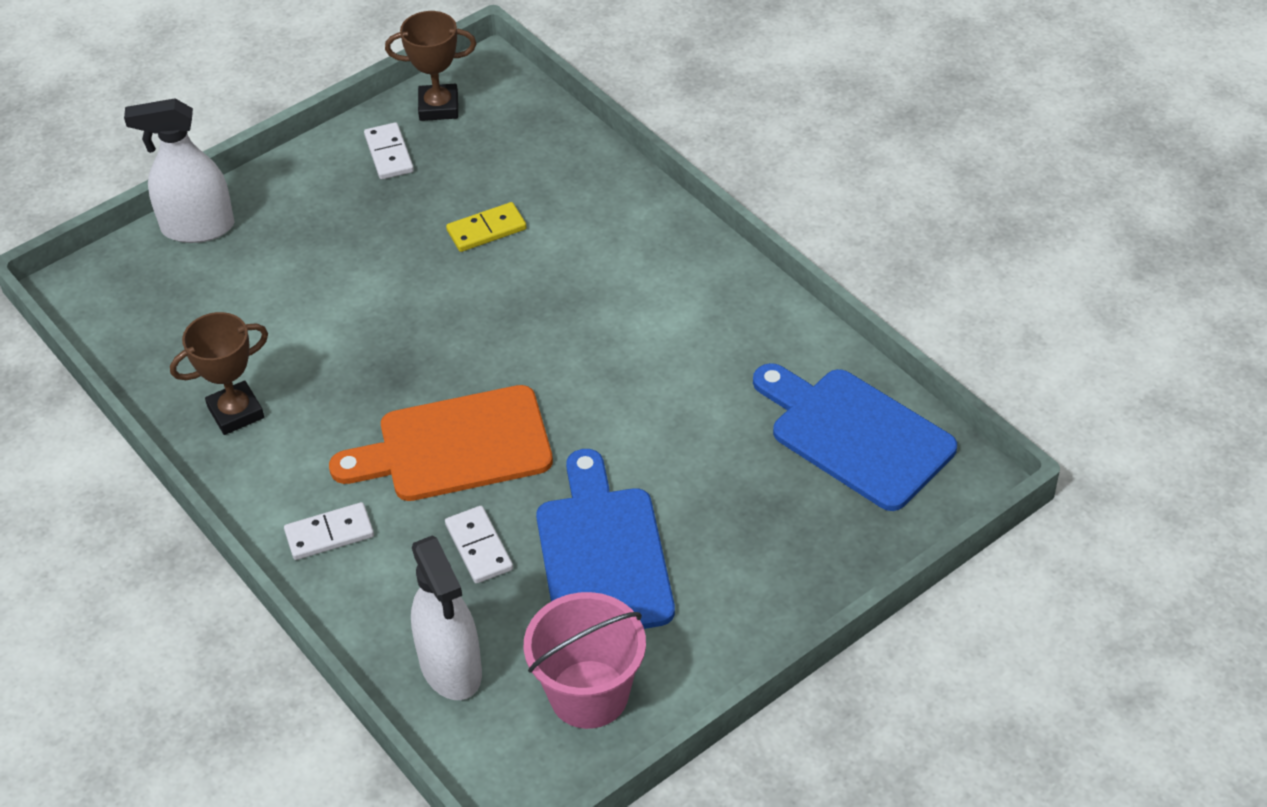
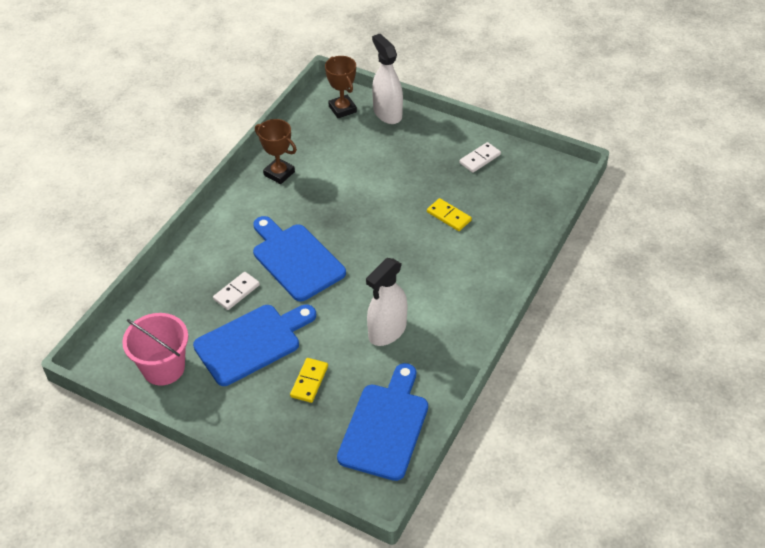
camera: 65 degrees right, 0 degrees up
white domino [284,502,374,560] -> none
orange cutting board [329,385,553,501] -> blue cutting board [253,216,346,302]
brown trophy [385,11,476,121] -> brown trophy moved to [325,56,357,118]
white spray bottle [411,536,482,700] -> white spray bottle moved to [366,258,407,346]
none -> yellow domino [290,358,328,403]

